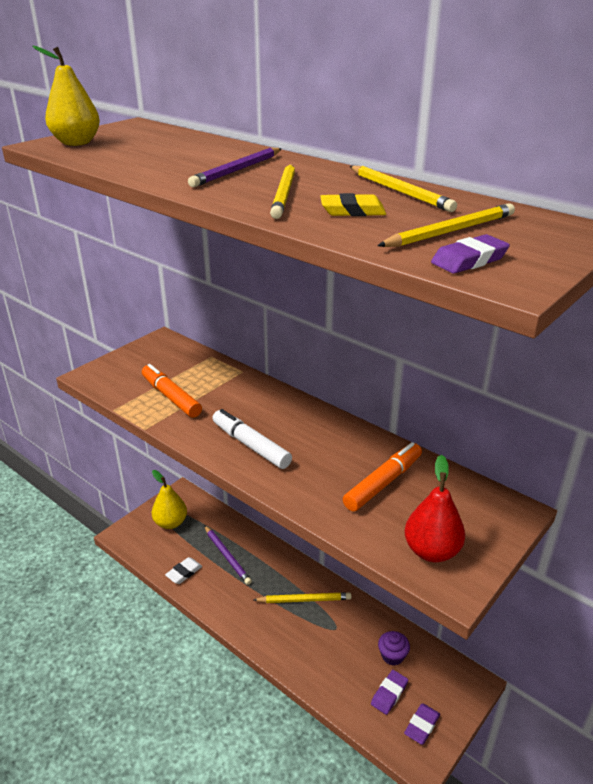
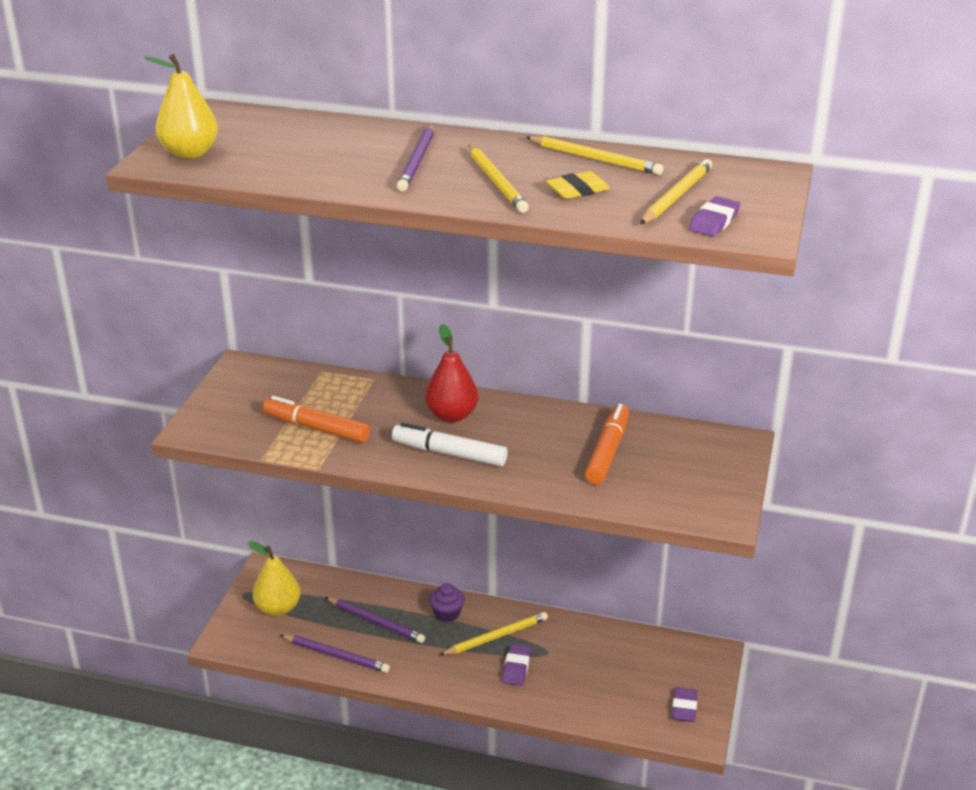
camera: 25 degrees left, 0 degrees up
white eraser [165,557,202,584] -> purple pencil [280,634,390,673]
purple eraser [371,670,408,715] -> purple eraser moved to [502,644,531,686]
purple cupcake [378,631,410,666] -> purple cupcake moved to [429,583,464,622]
red pear [405,455,465,562] -> red pear moved to [425,324,479,423]

